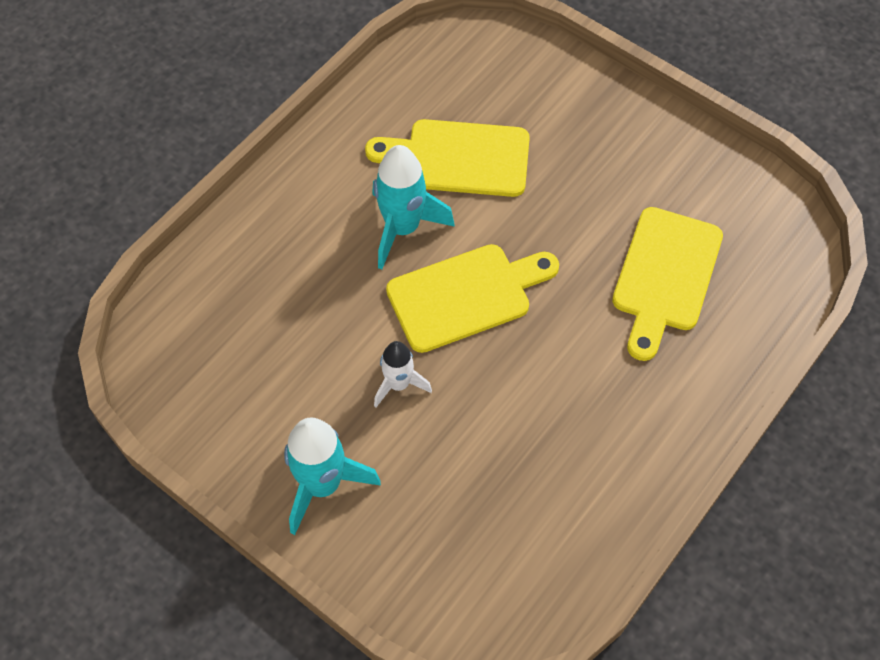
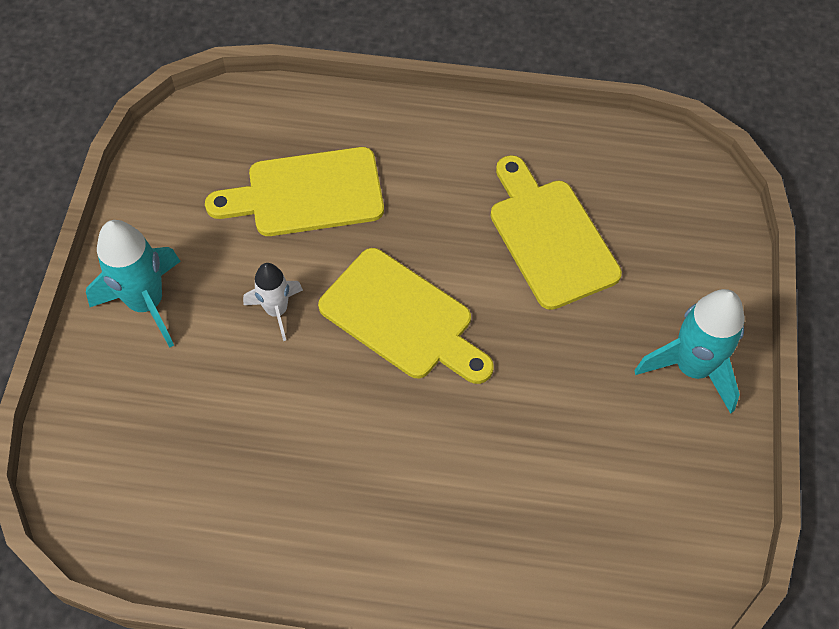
camera: 60 degrees right, 0 degrees up
turquoise rocket [372,145,455,270] -> turquoise rocket moved to [634,289,745,414]
yellow cutting board [612,207,723,361] -> yellow cutting board moved to [205,147,384,236]

